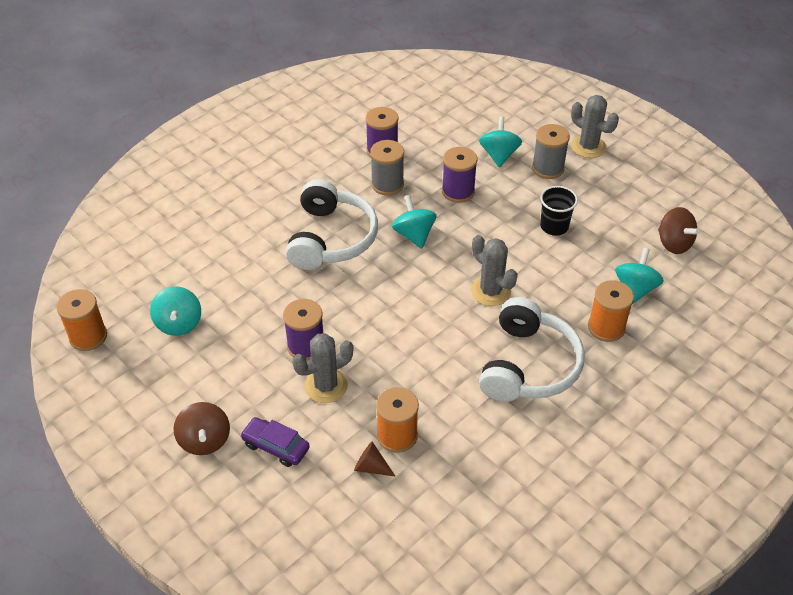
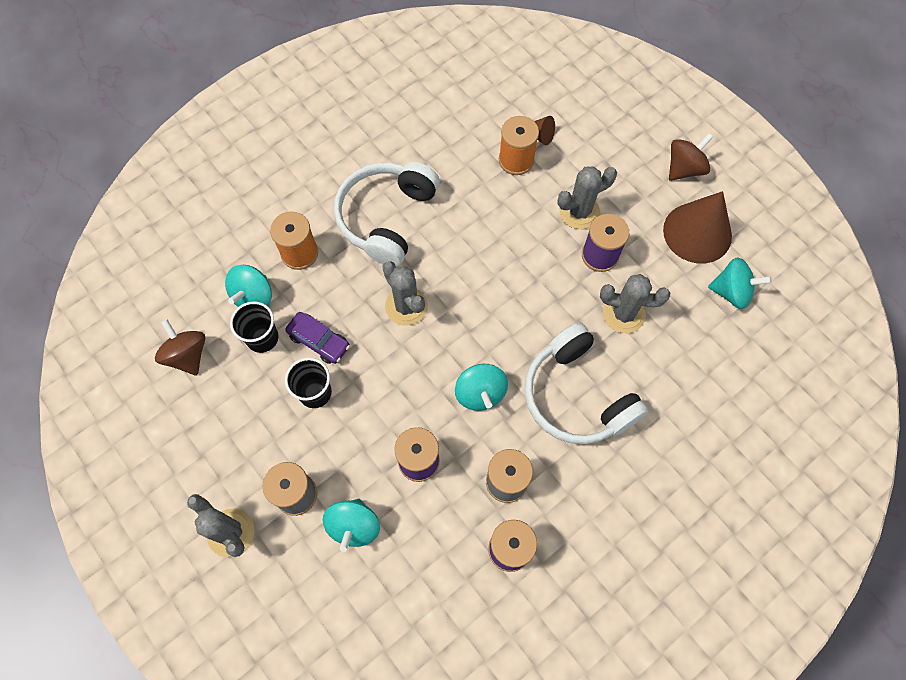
camera: 175 degrees left, 20 degrees up
orange spool [56,289,107,351] -> none
turquoise spinning top [150,287,201,336] -> turquoise spinning top turned 105 degrees clockwise [708,257,772,309]
brown spinning top [174,402,230,455] -> brown spinning top turned 60 degrees clockwise [669,133,713,181]
purple car [240,417,310,467] -> purple car moved to [285,312,350,364]
white headphones [286,179,378,270] -> white headphones turned 45 degrees counterclockwise [524,323,648,444]
none -> black cup [230,301,279,353]
none -> grey cactus [600,274,670,333]
none -> brown cone [663,191,732,263]

